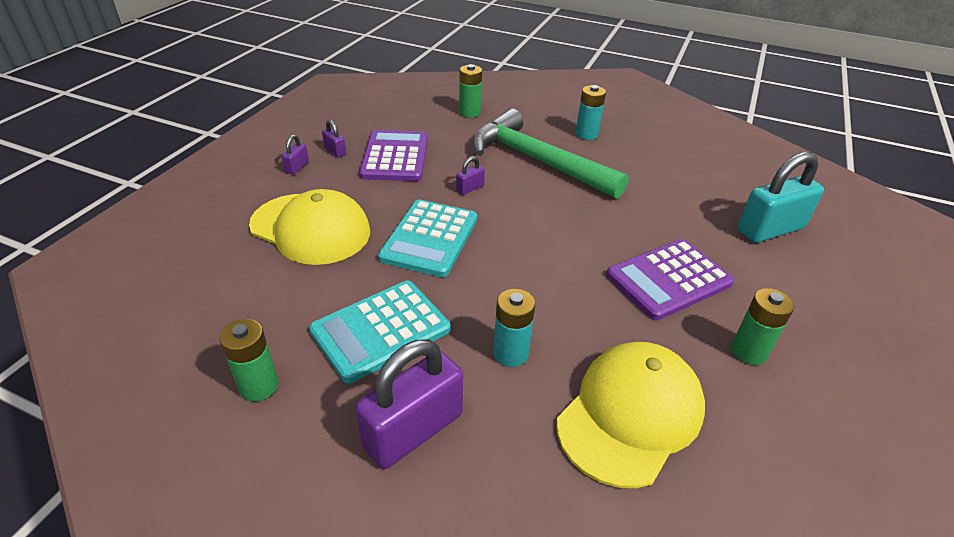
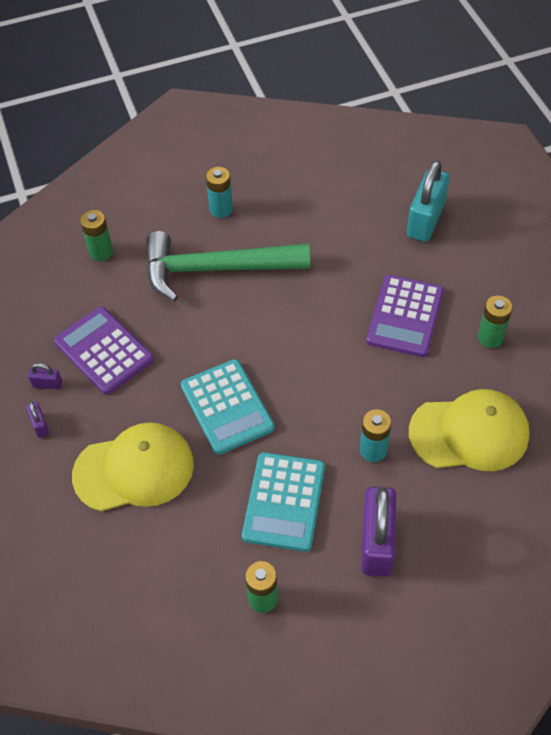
camera: 40 degrees left, 15 degrees up
purple padlock [456,156,485,195] -> none
yellow cap [557,342,705,488] -> yellow cap turned 90 degrees clockwise [409,389,530,471]

